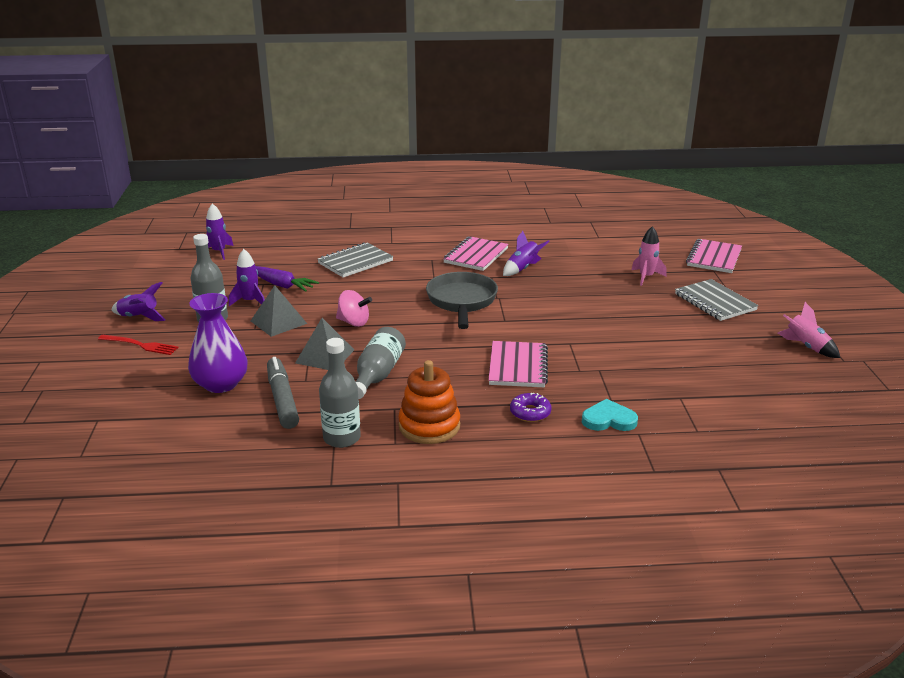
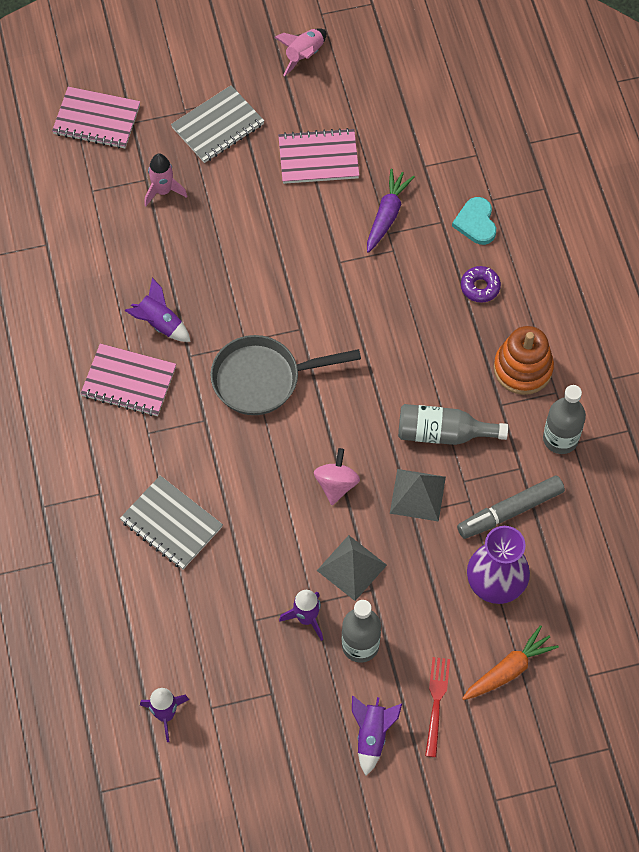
camera: 100 degrees left, 35 degrees up
purple carrot [255,266,319,292] -> purple carrot moved to [367,169,415,253]
pink notebook [488,341,548,387] -> pink notebook moved to [278,128,359,184]
none -> orange carrot [462,625,559,700]

